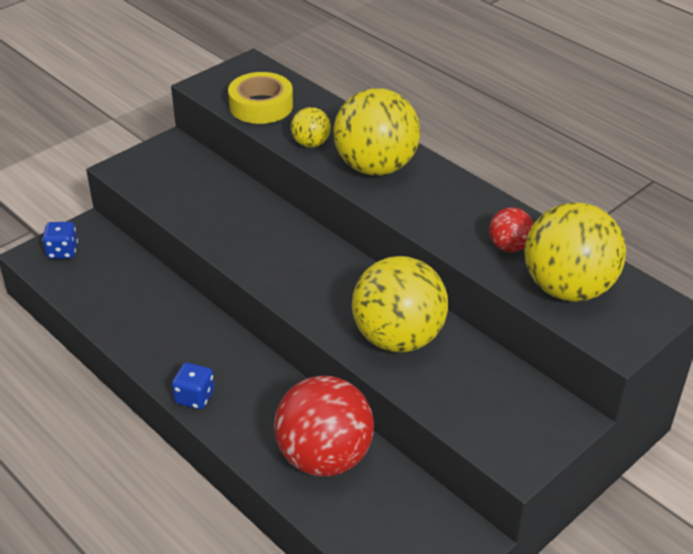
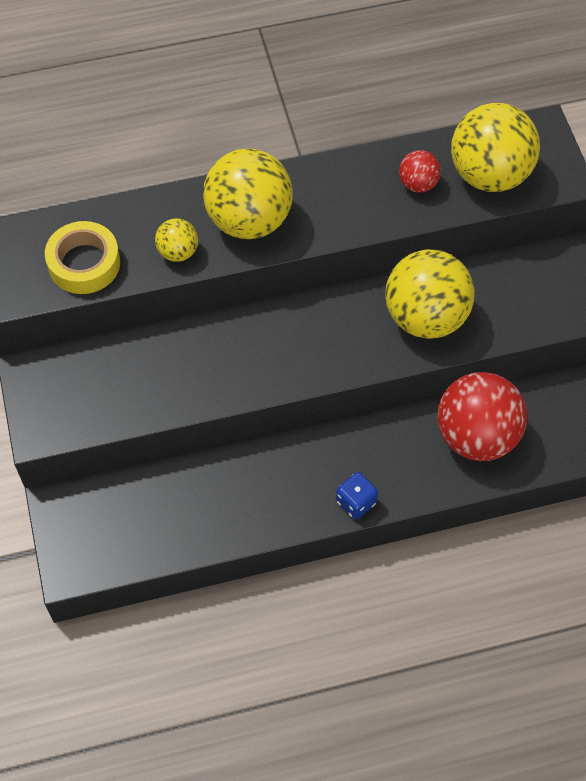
camera: 60 degrees left, 20 degrees up
blue dice [42,222,78,259] -> none

